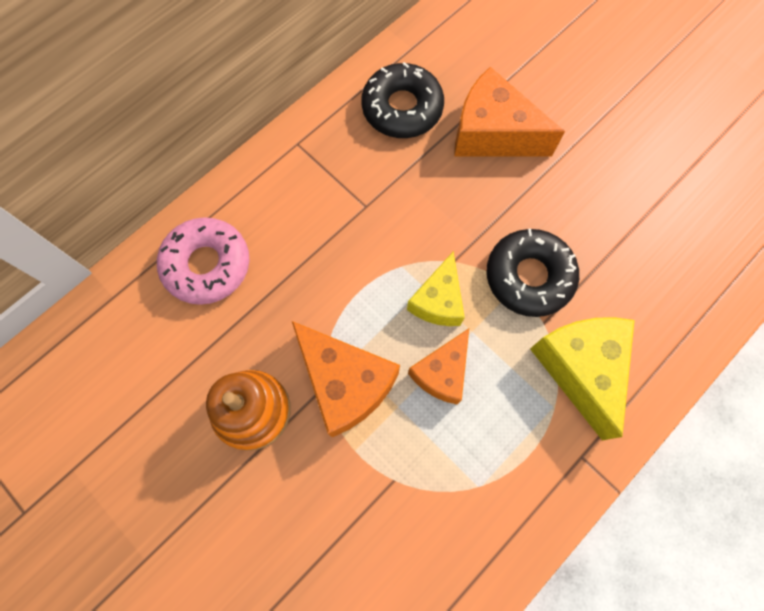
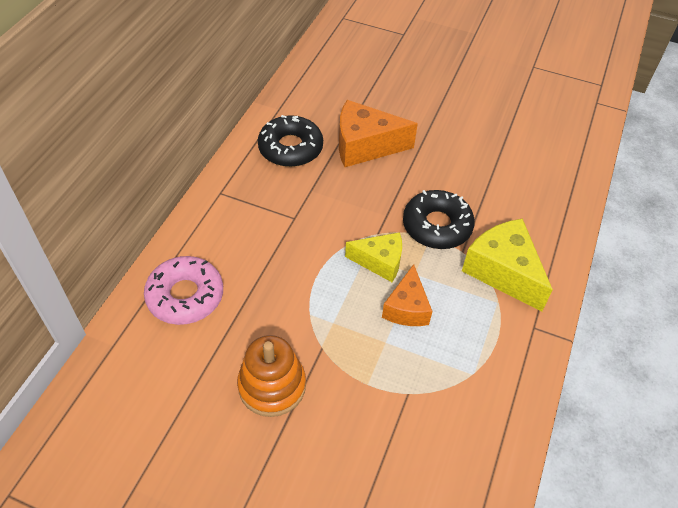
camera: 25 degrees left, 20 degrees down
orange cheese [292,321,400,437] -> none
yellow cheese [407,251,465,326] -> yellow cheese turned 75 degrees counterclockwise [345,232,402,282]

